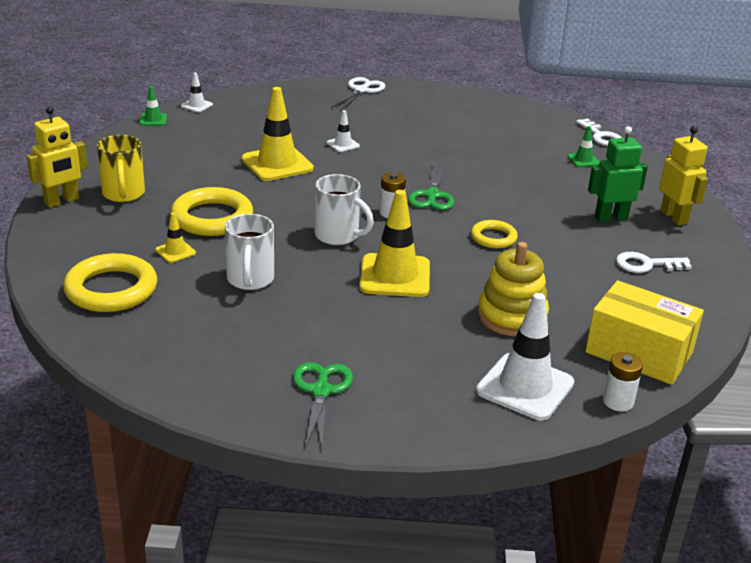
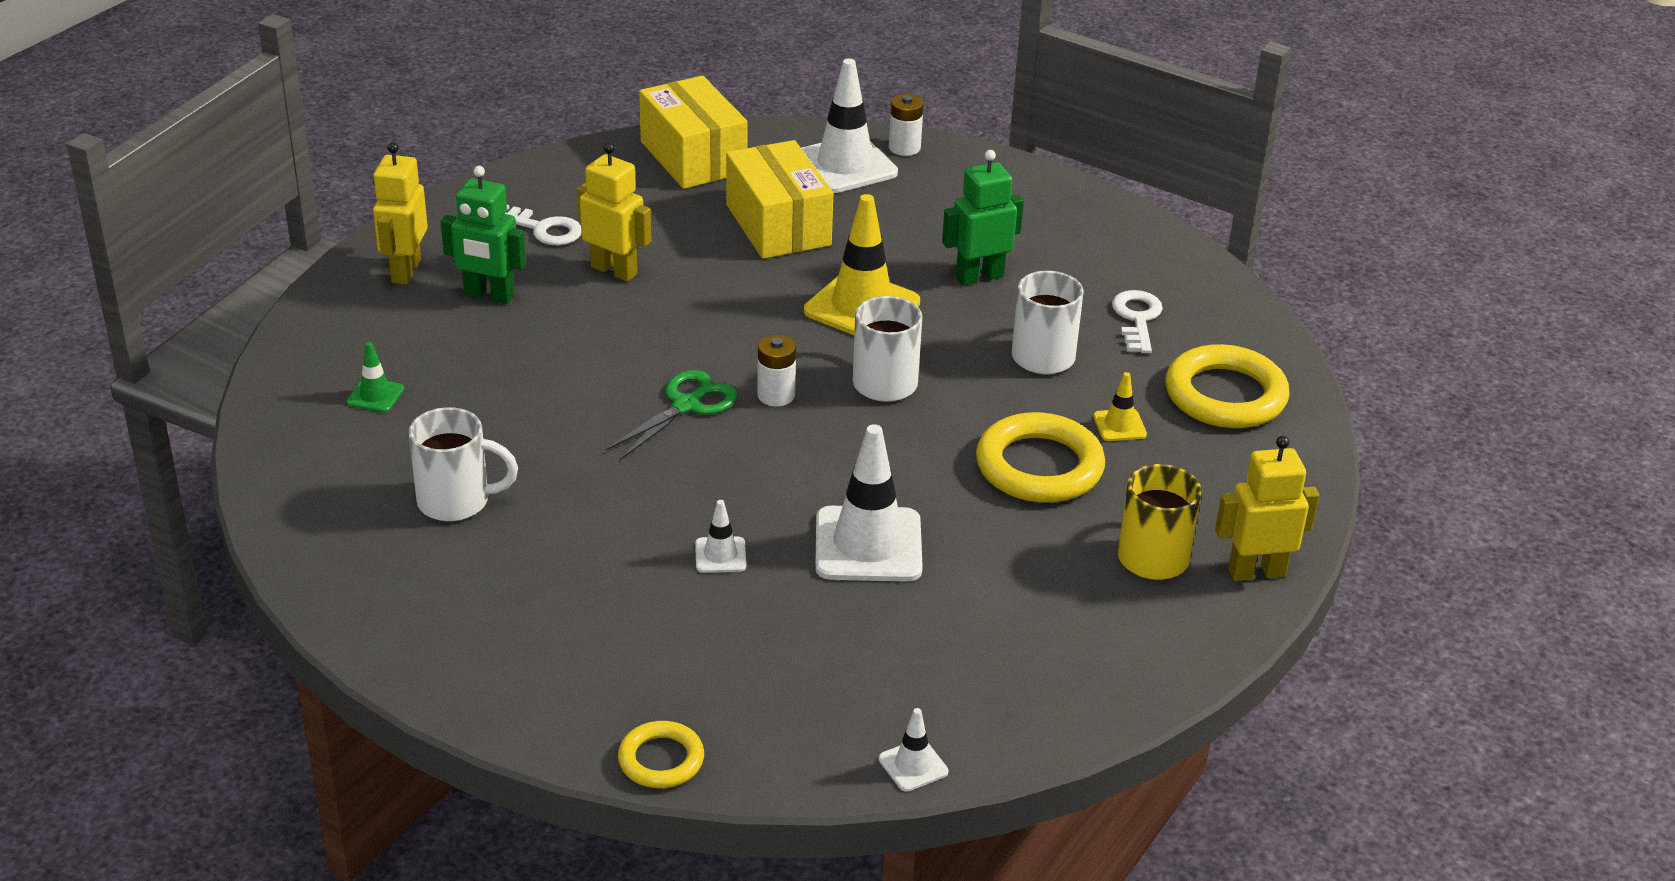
camera: 150 degrees left, 5 degrees up
green traffic cone [140,86,167,126] -> none
yellow traffic cone [242,87,314,181] -> white traffic cone [815,424,923,582]
green scissors [293,362,353,450] -> none
white scissors [331,77,385,111] -> none
yellow ring [471,220,518,248] -> yellow ring moved to [618,721,704,788]
yellow stacking toy [478,242,549,336] -> yellow box [726,140,833,259]
white key [576,118,622,146] -> white key moved to [1112,290,1163,353]
white battery [603,352,643,411] -> white battery moved to [889,94,924,156]
none -> white mug [409,407,518,521]
none -> yellow robot [577,143,651,282]
none -> green robot [942,150,1024,285]

